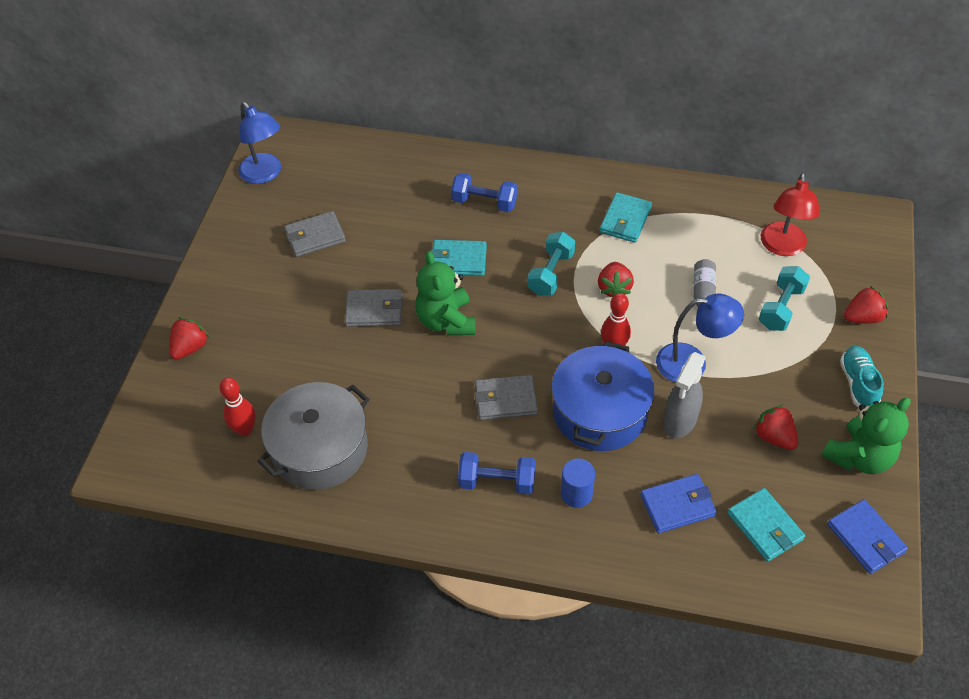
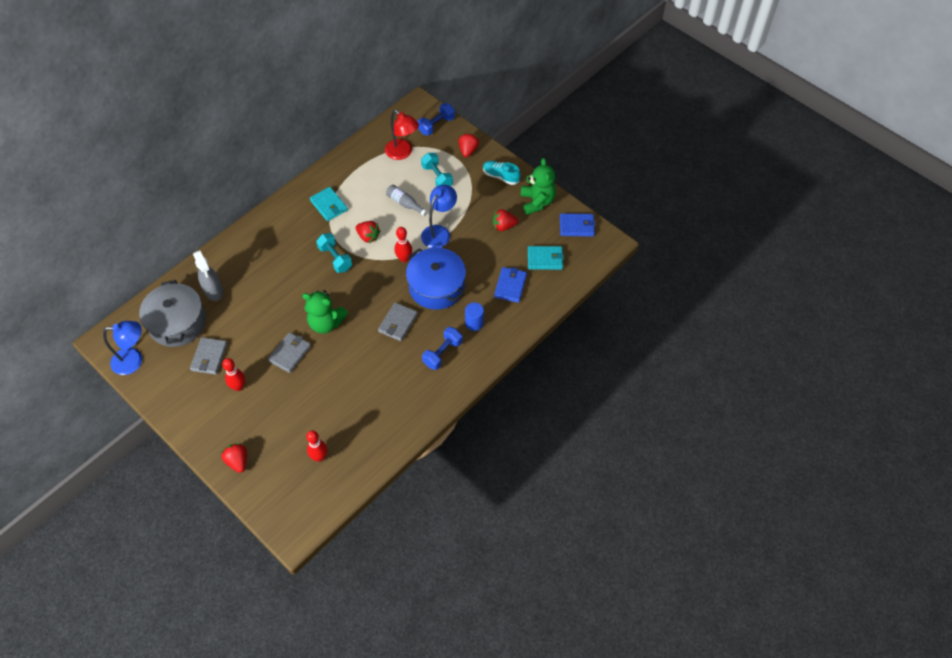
camera: 60 degrees left, 5 degrees up
grey pot [258,382,369,490] -> grey pot moved to [139,280,206,347]
turquoise wallet [431,240,487,276] -> none
blue dumbbell [451,173,517,212] -> blue dumbbell moved to [417,103,455,136]
grey spray bottle [663,352,706,438] -> grey spray bottle moved to [193,250,223,301]
none -> red bowling pin [222,358,245,391]

